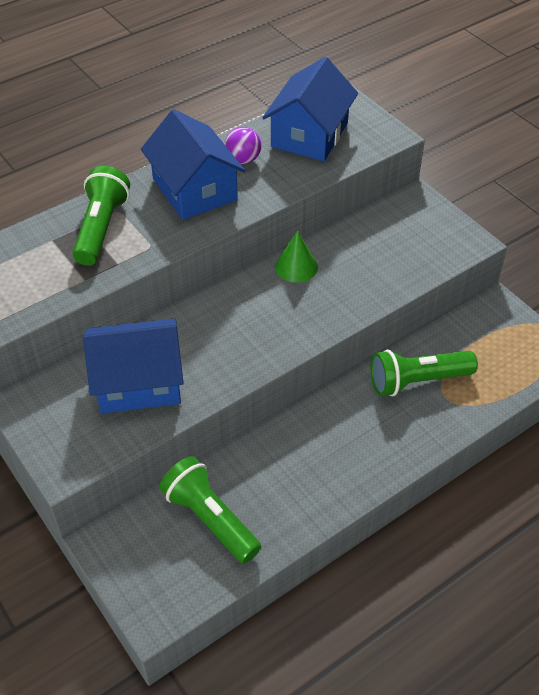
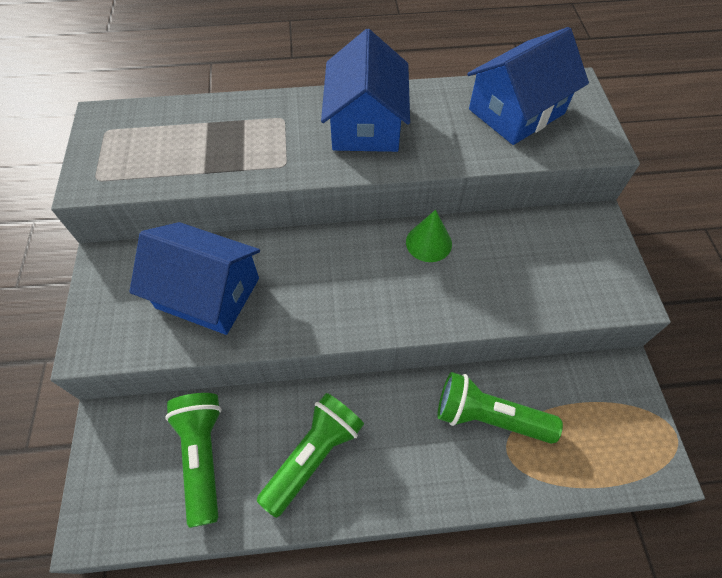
camera: 30 degrees right, 10 degrees up
green flashlight [73,166,130,266] -> green flashlight moved to [257,393,364,518]
purple ball [225,127,261,164] -> none

